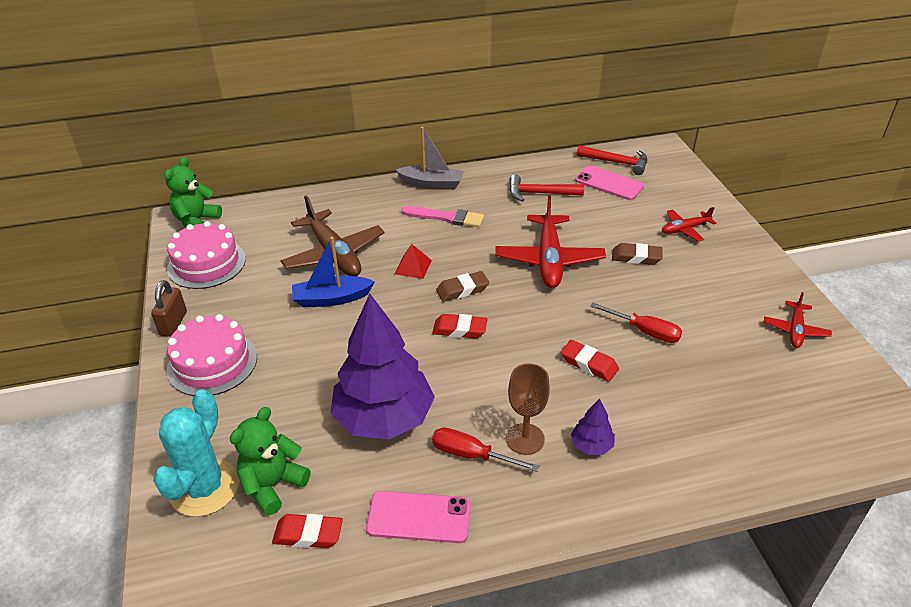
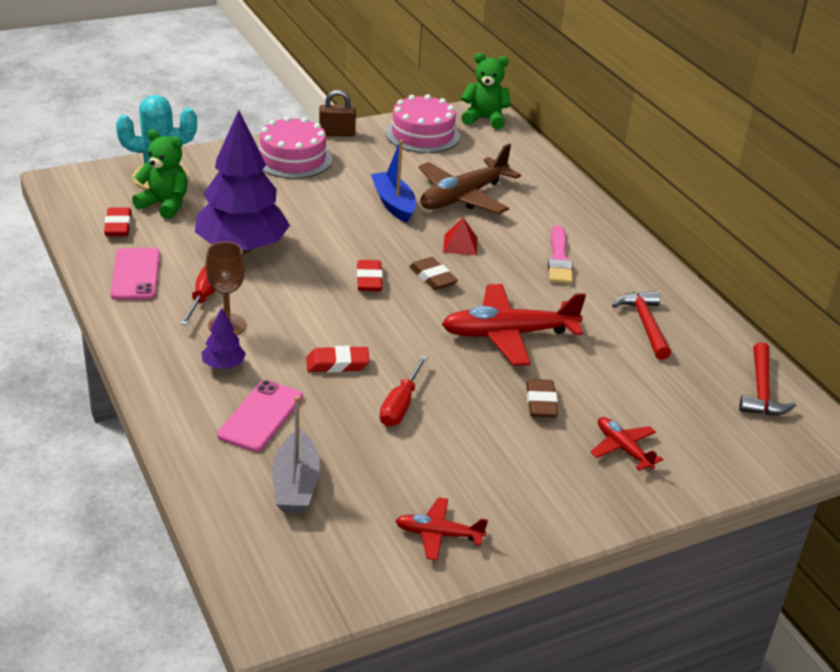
camera: 75 degrees right, 5 degrees down
grey boat [396,127,464,190] -> grey boat moved to [272,396,320,513]
red eraser [561,340,619,382] -> red eraser turned 60 degrees clockwise [306,346,370,373]
pink phone [575,166,644,200] -> pink phone moved to [217,380,303,452]

